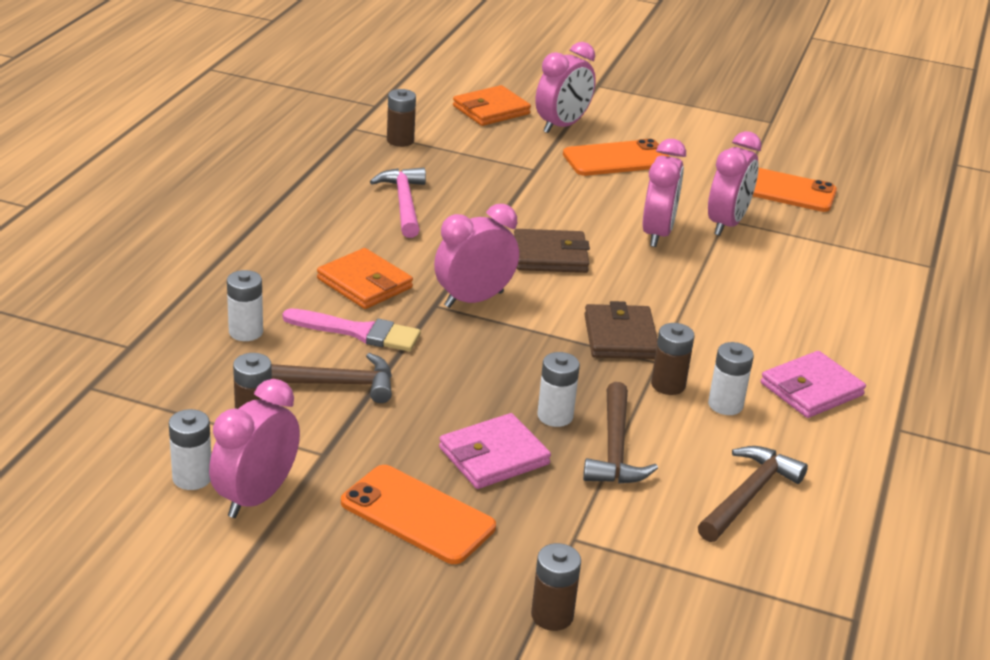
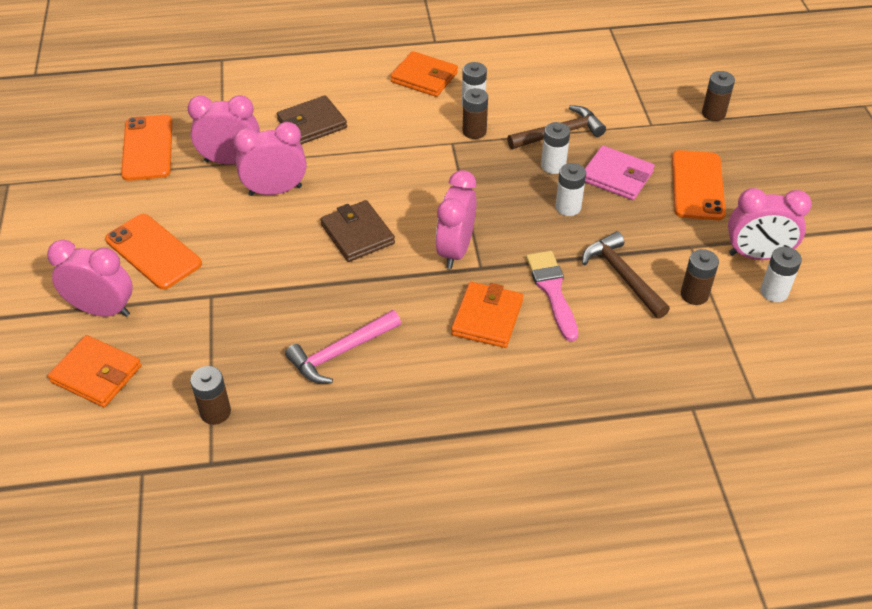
camera: 115 degrees left, 15 degrees up
white battery [227,270,263,341] -> white battery moved to [555,163,586,216]
pink clock [434,204,519,308] -> pink clock turned 75 degrees clockwise [436,170,477,269]
brown wallet [584,301,658,359] -> brown wallet moved to [277,95,347,145]
brown hammer [698,446,808,542] -> none
pink wallet [761,351,866,418] -> orange wallet [390,51,458,97]

